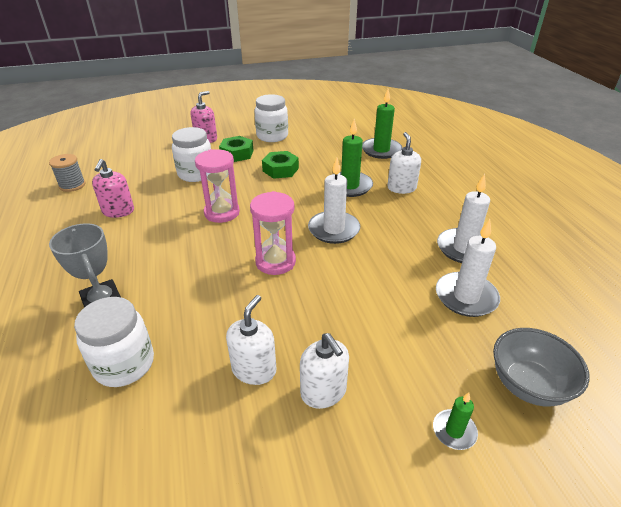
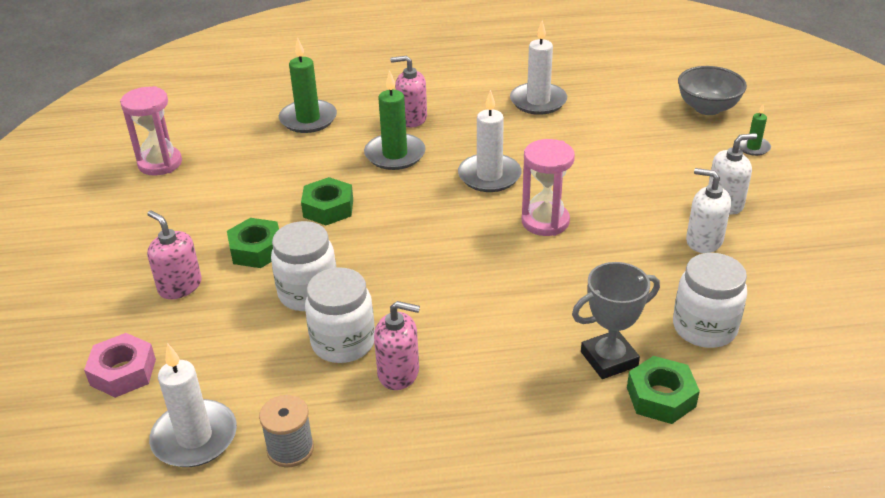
camera: 80 degrees left, 0 degrees up
pink hourglass [195,149,240,223] -> pink hourglass moved to [120,86,182,176]
white jar [254,94,288,142] -> white jar moved to [305,267,375,363]
white soap dispenser [387,132,421,194] -> pink soap dispenser [390,56,427,127]
white candle [436,219,500,317] -> white candle moved to [149,344,237,467]
none -> pink nut [84,333,156,398]
none -> green nut [627,356,700,424]

